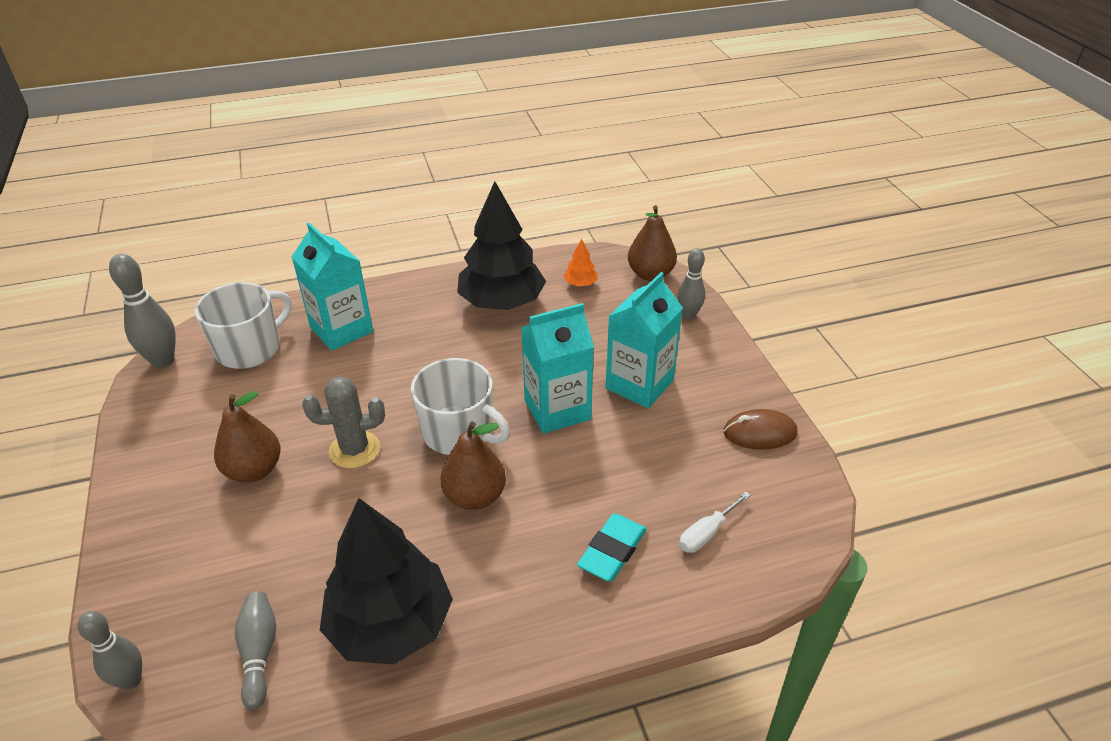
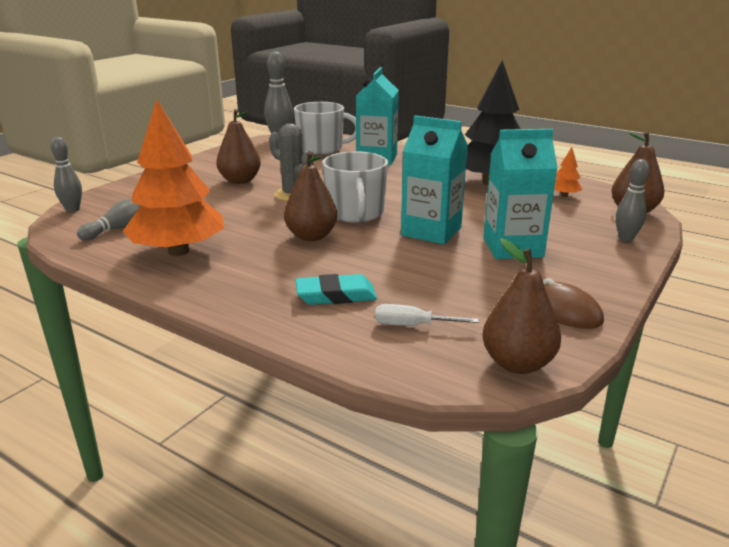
camera: 50 degrees right, 15 degrees down
black tree [320,498,453,665] -> orange tree [123,99,224,256]
none -> brown pear [482,238,561,374]

